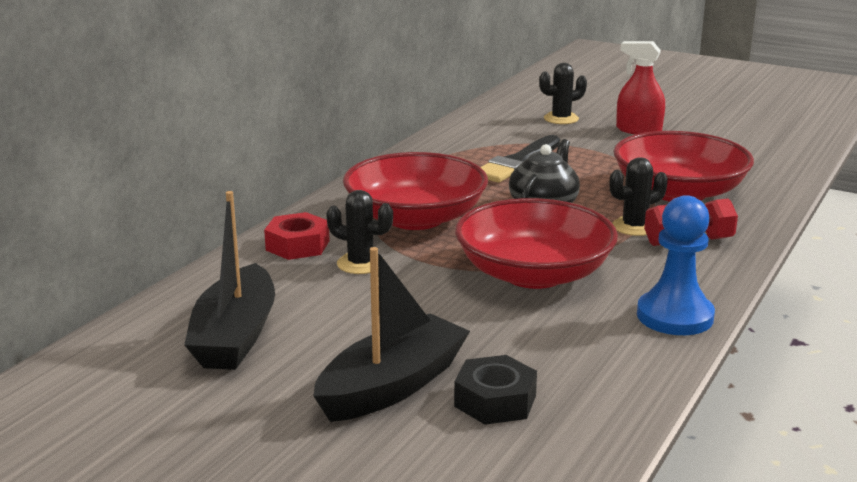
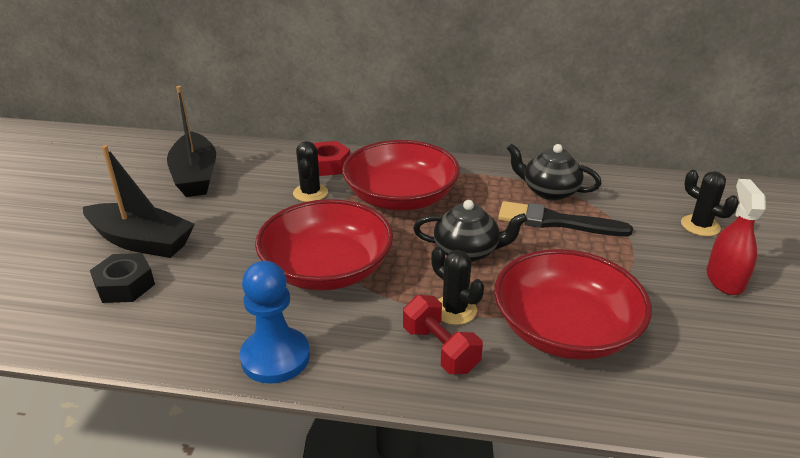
camera: 70 degrees right, 10 degrees up
black boat [184,191,275,370] -> black boat turned 90 degrees counterclockwise [167,86,216,197]
none -> black teapot [507,144,602,201]

